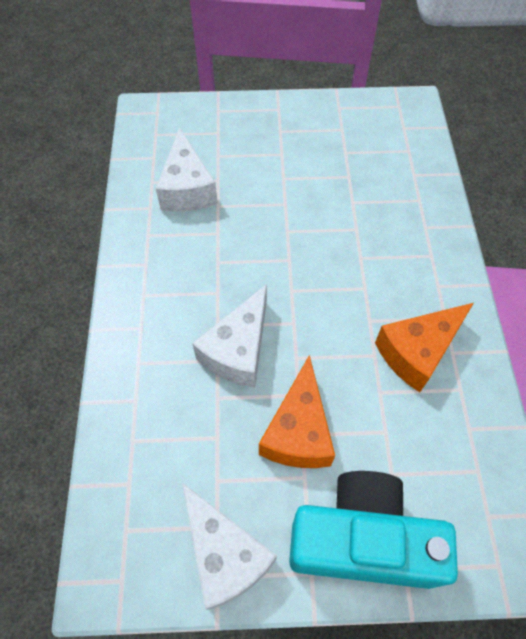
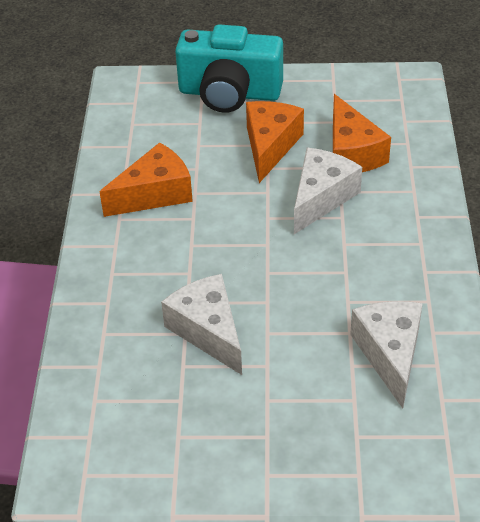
camera: 175 degrees left, 15 degrees down
white cheese [182,483,277,610] -> white cheese moved to [161,274,242,375]
none -> orange cheese [333,94,391,172]

